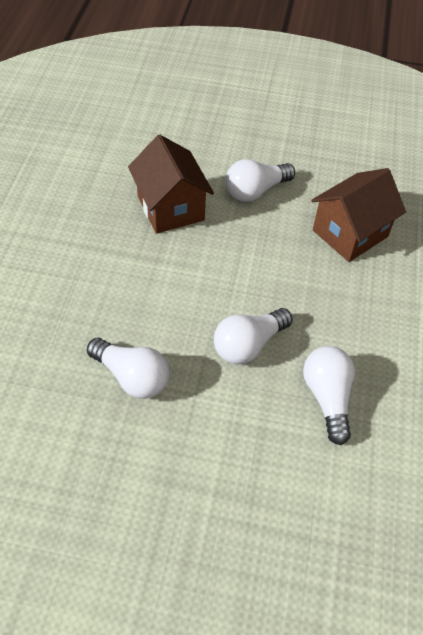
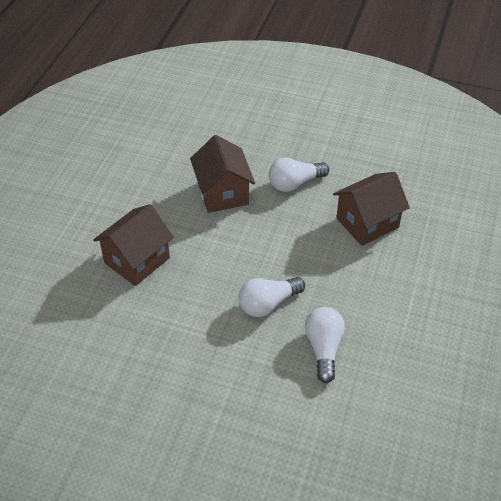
camera: 10 degrees right, 5 degrees down
white light bulb [87,338,169,399] -> none
none -> brown house [93,204,174,286]

